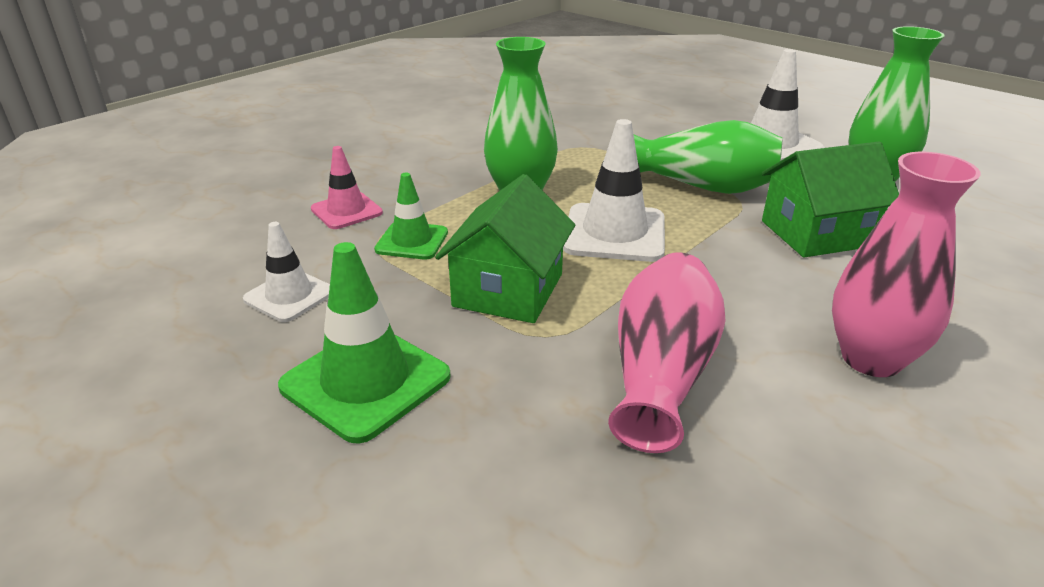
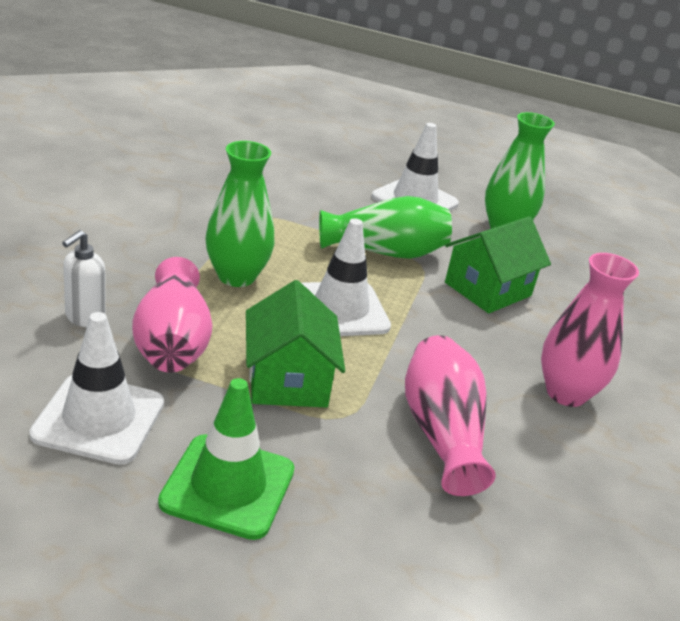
camera: 30 degrees left, 0 degrees up
white traffic cone [243,222,330,322] -> white traffic cone [30,312,164,465], size x1.62
pink traffic cone [311,146,383,229] -> white soap dispenser [62,230,106,327]
green traffic cone [374,173,448,259] -> pink vase [132,257,212,373]

